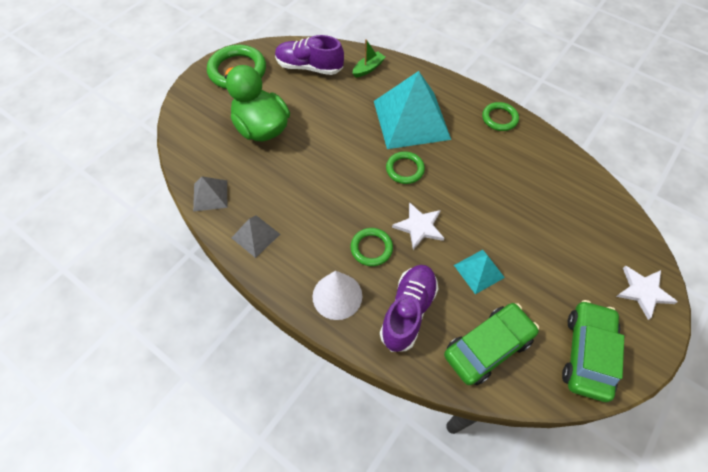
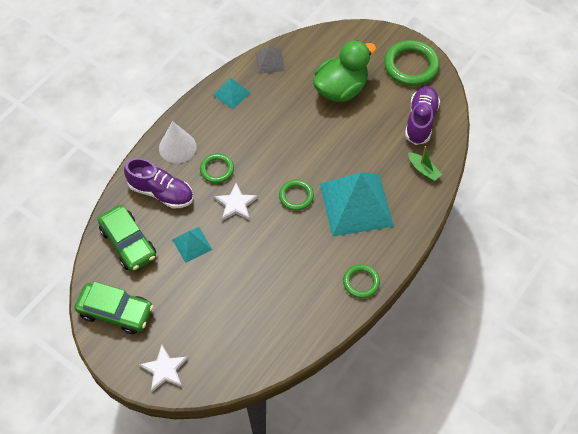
camera: 90 degrees right, 0 degrees up
grey pyramid [231,215,280,258] -> turquoise pyramid [213,78,251,109]

